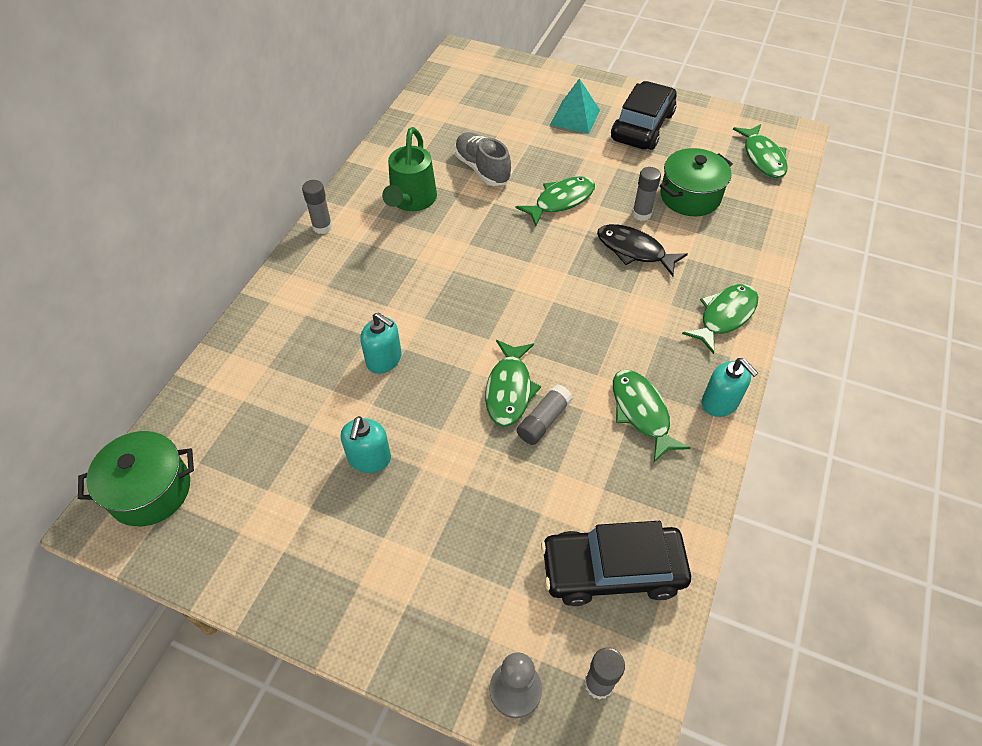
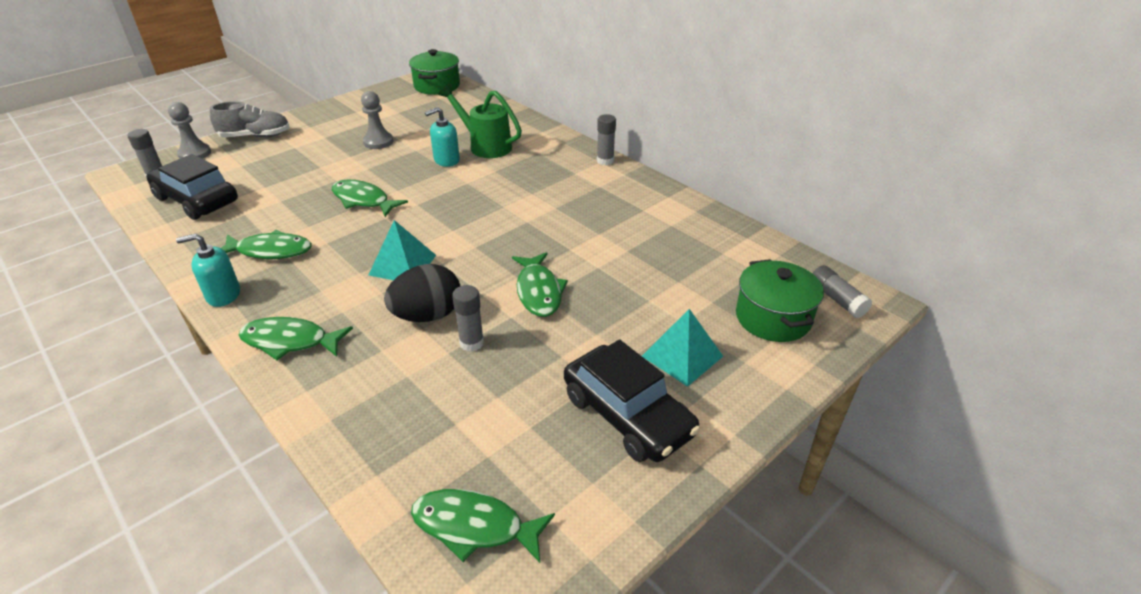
camera: 115 degrees right, 15 degrees down
turquoise soap dispenser [341,416,391,473] -> grey pawn [361,91,393,149]
green watering can [382,127,437,211] -> green watering can moved to [438,84,522,158]
grey shoe [455,132,511,186] -> grey shoe moved to [210,101,290,137]
grey glue stick [517,384,572,445] -> grey glue stick moved to [812,265,872,318]
black car [541,521,691,606] -> black car turned 75 degrees counterclockwise [146,154,238,220]
black fish [597,224,688,276] -> black egg [384,264,460,322]
green pot [660,148,733,216] -> green pot moved to [736,259,824,342]
green fish [682,284,758,354] -> green fish turned 120 degrees clockwise [239,317,353,360]
none -> turquoise pyramid [369,220,436,280]

